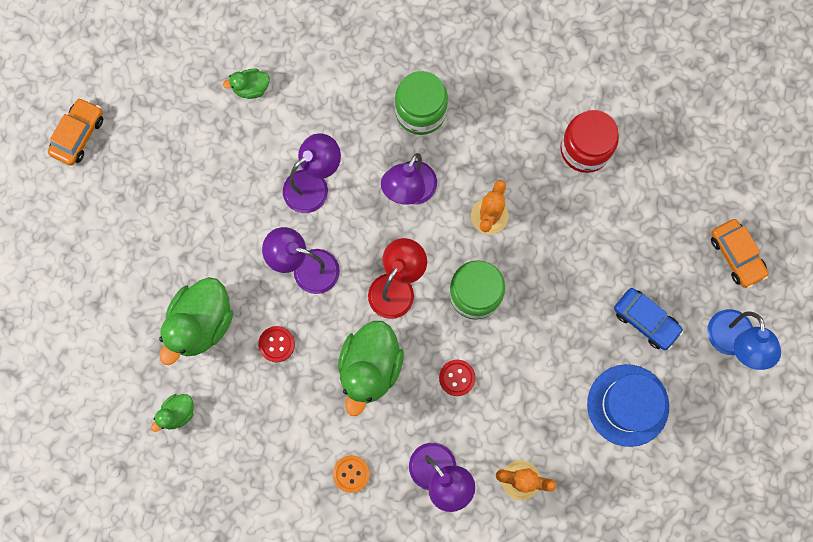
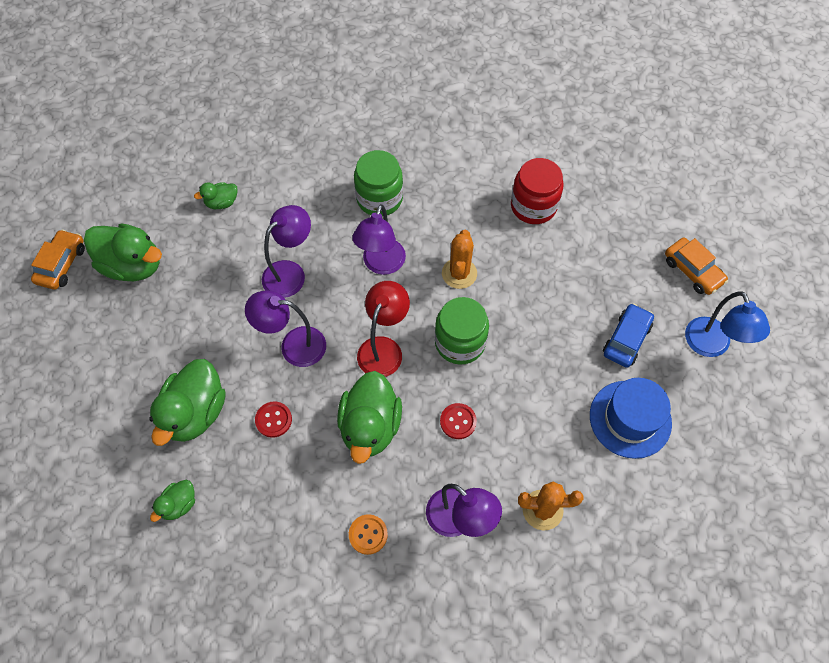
camera: 10 degrees left, 15 degrees down
blue car [614,288,683,350] -> blue car turned 90 degrees counterclockwise [603,303,654,368]
none -> green duck [84,223,162,281]

